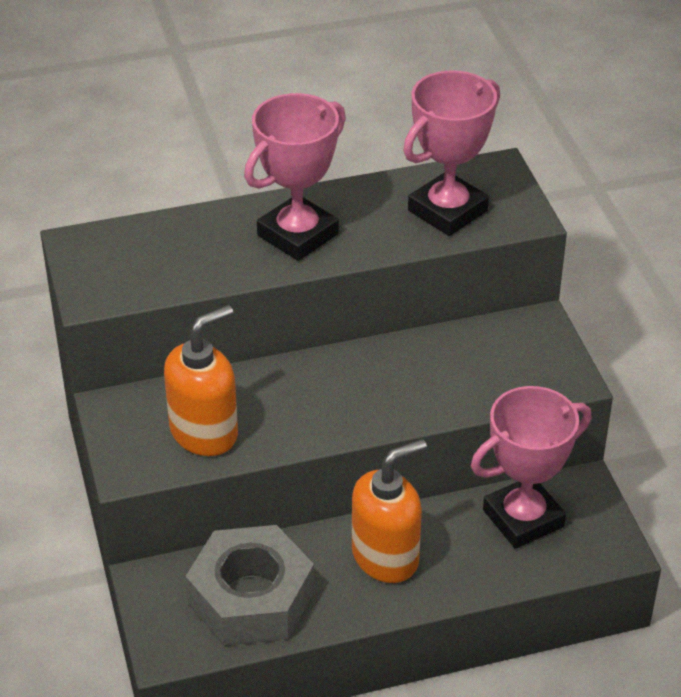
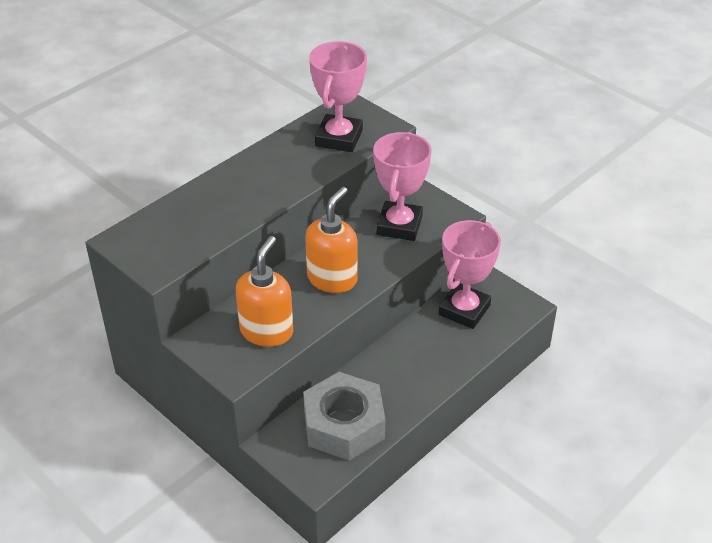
camera: 30 degrees left, 0 degrees up
pink trophy [244,93,346,261] -> pink trophy moved to [373,132,432,241]
orange soap dispenser [352,439,427,583] -> orange soap dispenser moved to [305,187,358,293]

